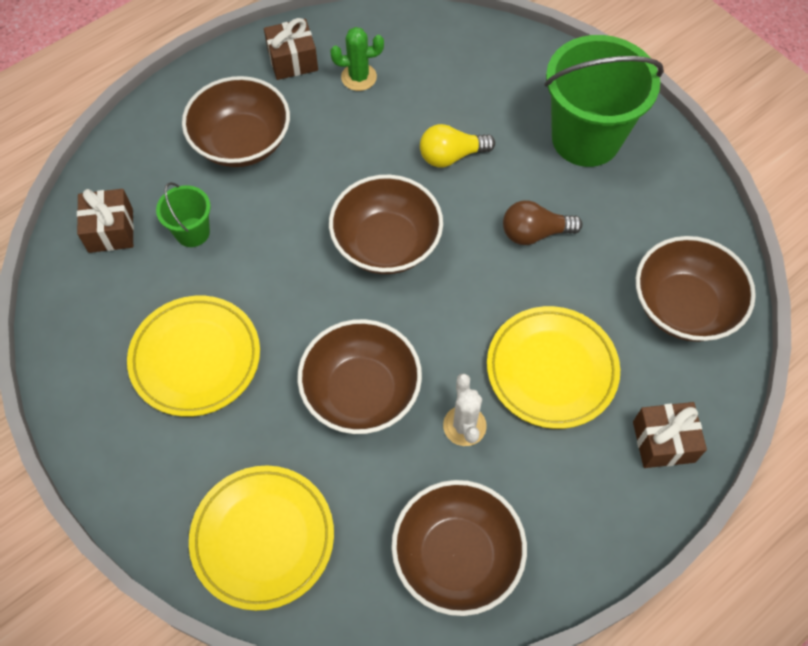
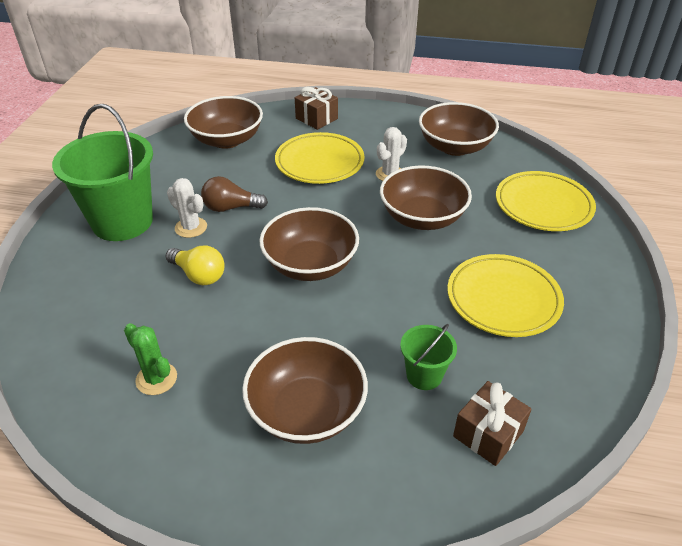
camera: 130 degrees left, 20 degrees down
brown gift [264,18,318,80] -> none
brown light bulb [503,201,582,245] -> brown light bulb turned 135 degrees clockwise [201,176,268,212]
none -> white cactus [167,178,207,238]

